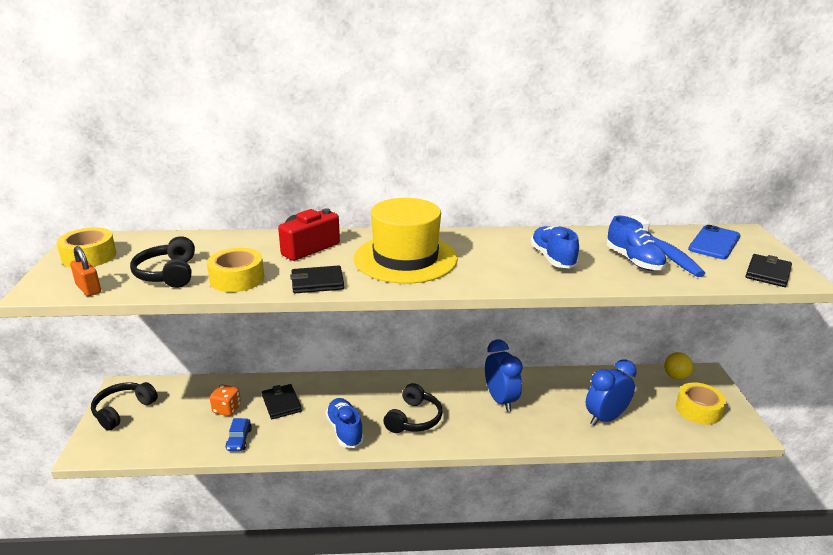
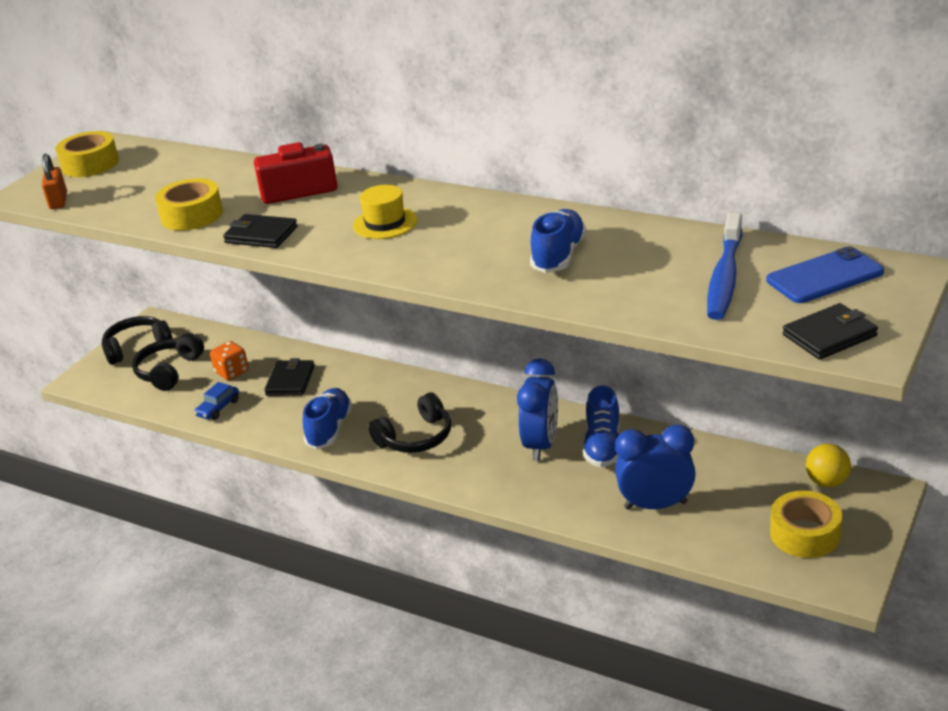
camera: 35 degrees right, 5 degrees up
black headphones [130,236,195,288] -> black headphones moved to [132,333,204,391]
yellow hat [354,198,458,284] -> yellow hat [353,185,417,239], size x0.48
blue shoe [606,215,667,271] -> blue shoe moved to [583,385,620,467]

